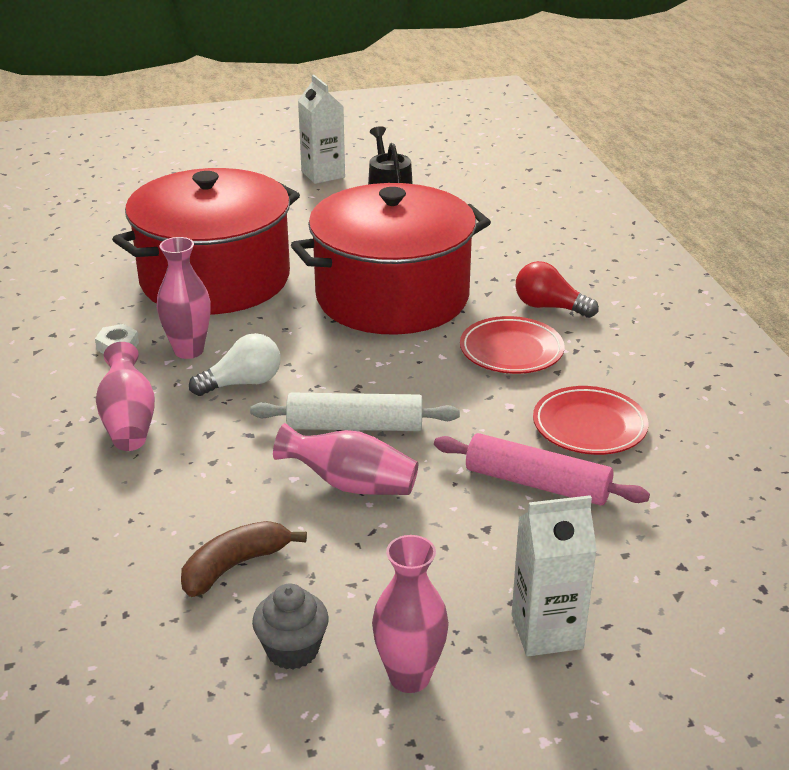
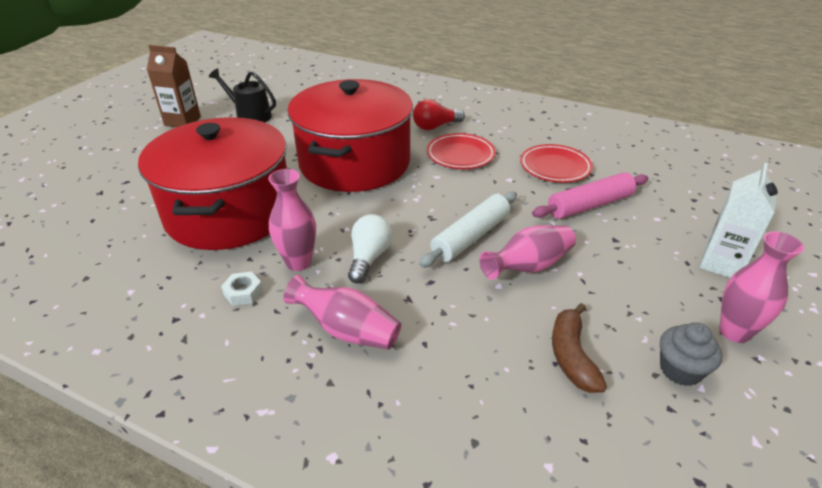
camera: 50 degrees left, 5 degrees up
white carton [298,74,345,184] -> brown carton [147,45,201,127]

